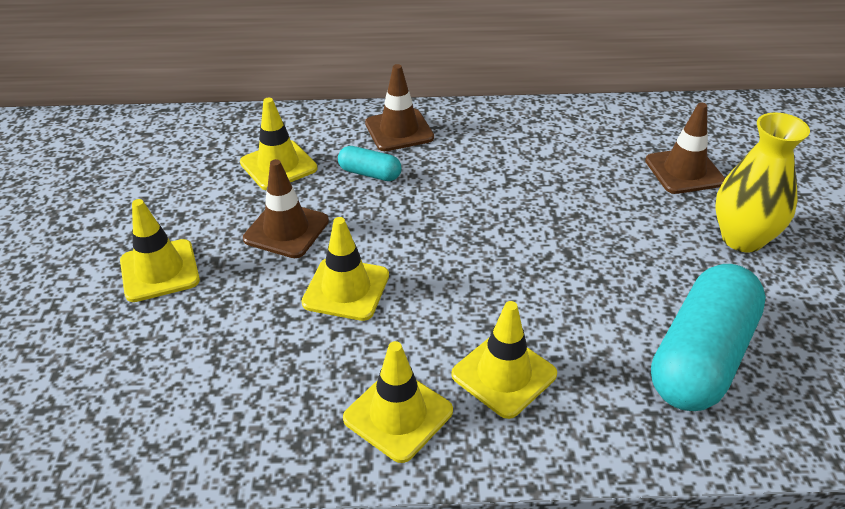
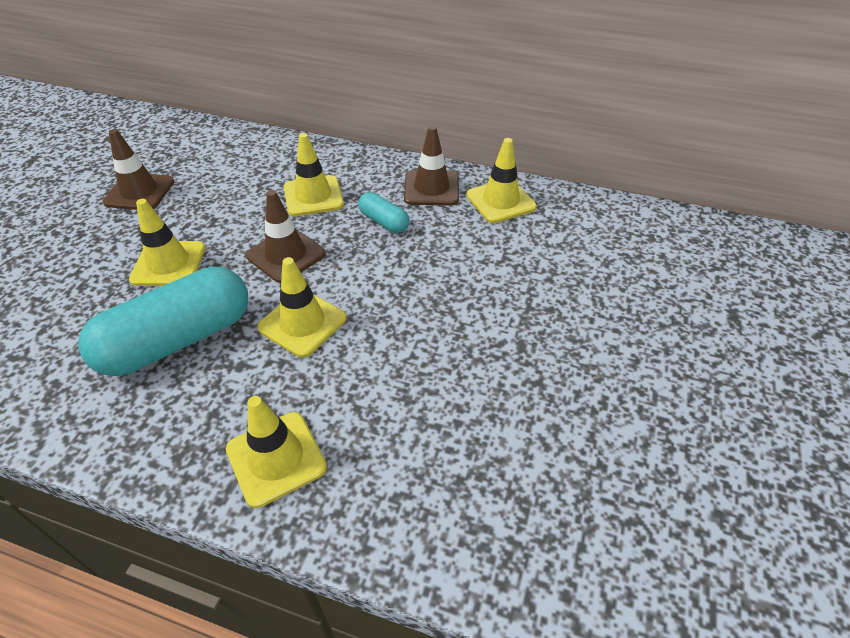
camera: 20 degrees right, 5 degrees up
yellow traffic cone [451,301,557,419] -> yellow traffic cone moved to [466,138,537,223]
brown traffic cone [645,103,725,194] -> brown traffic cone moved to [102,129,175,210]
turquoise capsule [651,264,766,411] -> turquoise capsule moved to [79,267,248,376]
yellow vase [715,113,810,253] -> none

